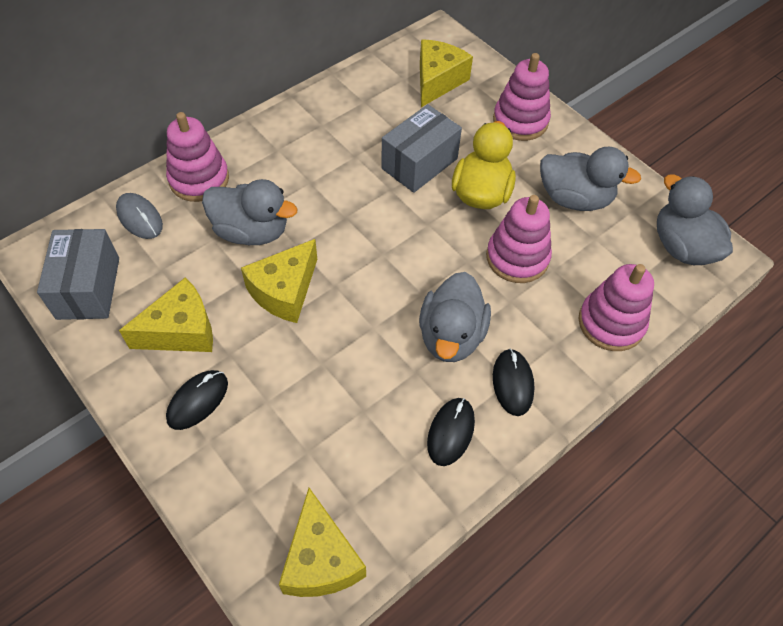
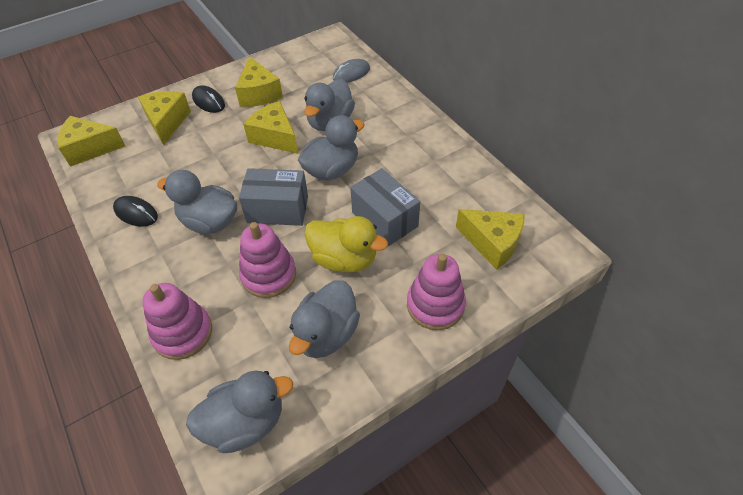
camera: 100 degrees right, 5 degrees down
grey box [37,229,119,320] -> grey box moved to [239,168,308,226]
pink stacking toy [166,112,229,202] -> none
black mouse [493,348,535,416] -> none
none -> yellow cheese [138,91,191,145]
none -> grey duck [298,115,365,180]

